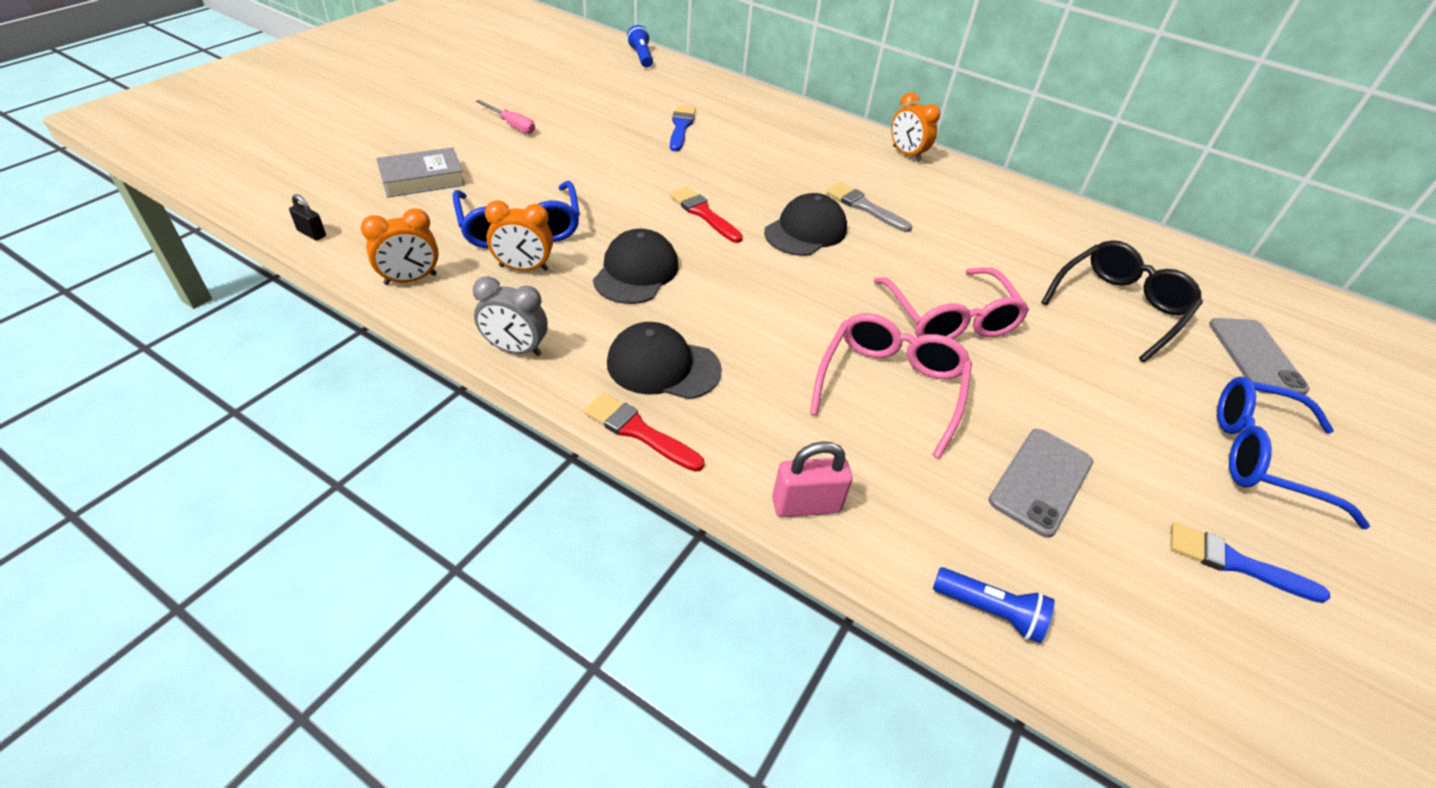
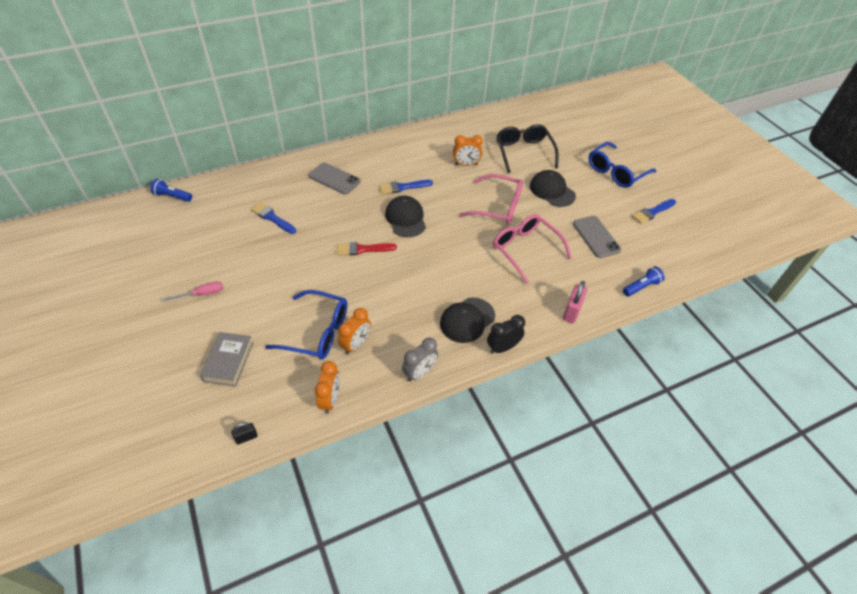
camera: 55 degrees left, 5 degrees up
red brush [584,393,705,472] -> black clock [487,315,525,354]
black cap [593,229,678,304] -> black cap moved to [530,170,576,207]
grey brush [826,182,912,232] -> blue brush [379,180,433,194]
orange clock [891,92,940,162] -> orange clock moved to [453,135,483,166]
grey phone [1209,318,1309,395] -> grey phone moved to [308,162,361,194]

